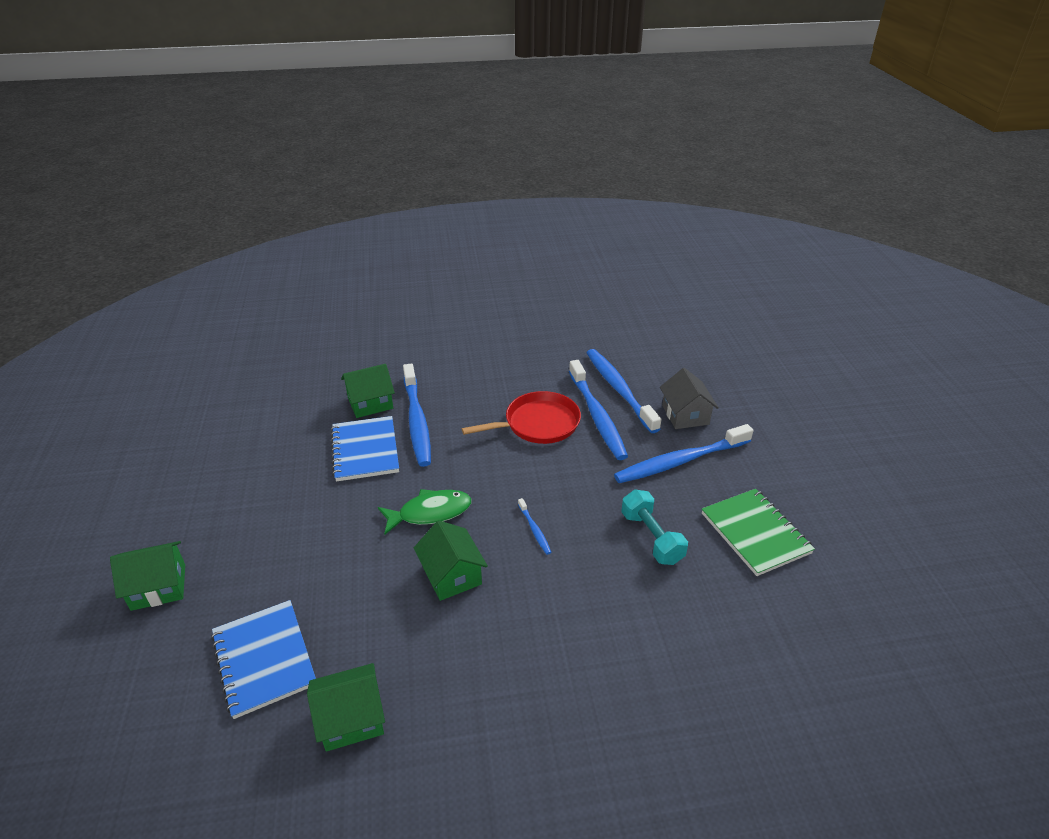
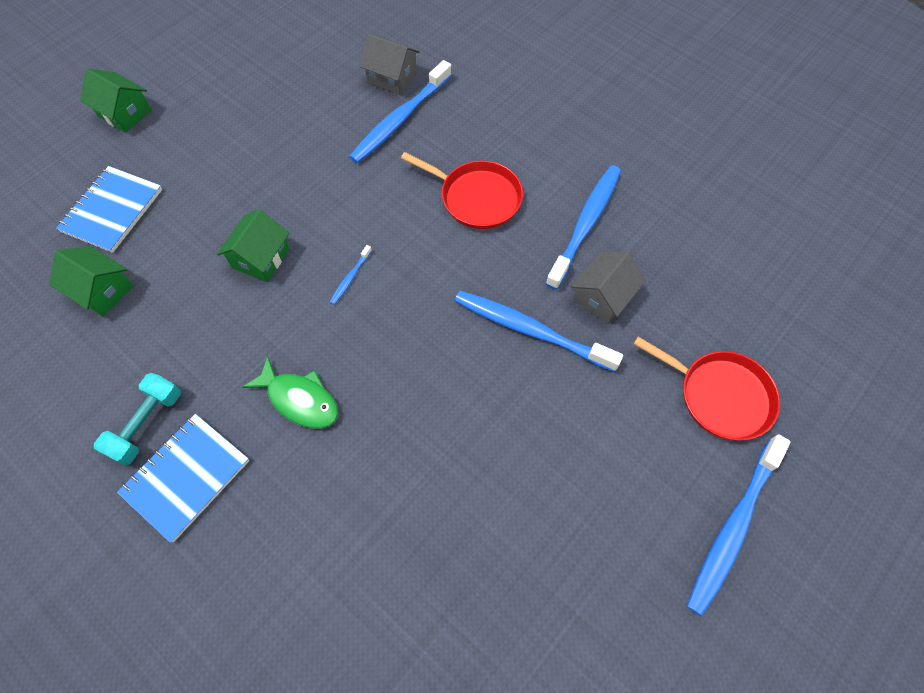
camera: 50 degrees right, 25 degrees up
blue notebook [331,416,399,482] -> blue notebook moved to [117,414,250,543]
green house [341,364,395,418] -> grey house [359,34,420,95]
green fish [378,489,471,535] -> green fish moved to [242,356,338,429]
blue toothbrush [569,360,628,460] -> blue toothbrush moved to [687,434,791,616]
turquoise dumbbell [621,489,688,565] -> turquoise dumbbell moved to [94,373,181,466]
green notebook [702,489,815,576] -> none
none -> red pan [634,337,780,441]

